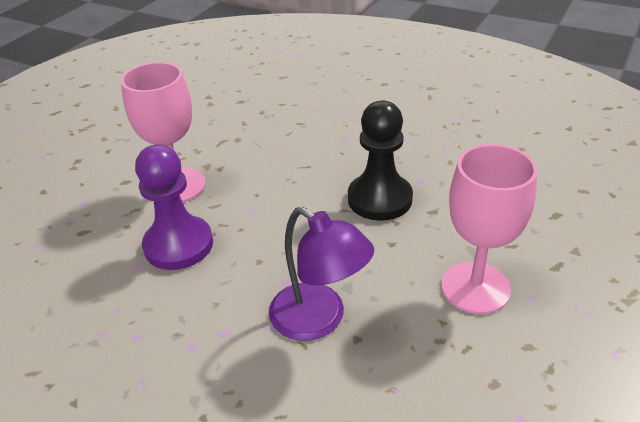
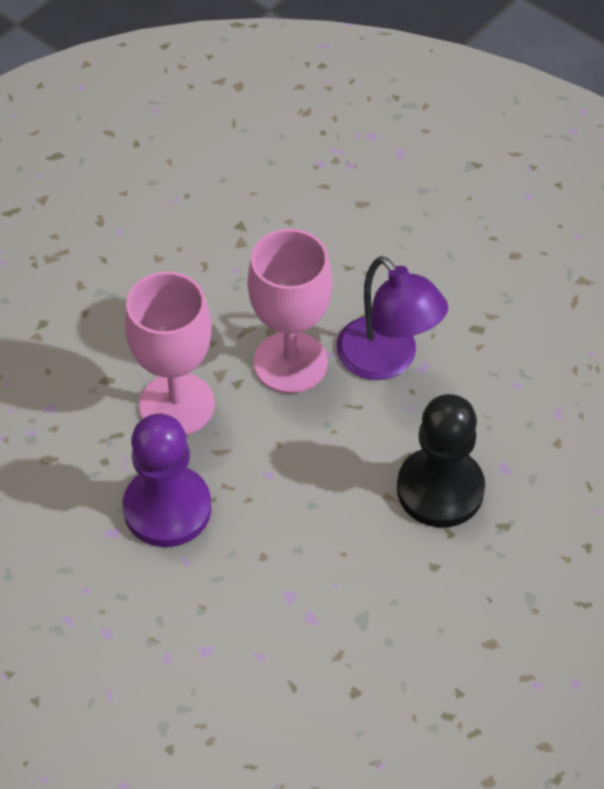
camera: 10 degrees right, 15 degrees up
purple lamp [269,207,374,341] -> purple lamp moved to [336,256,448,380]
pink goblet [441,144,537,314] -> pink goblet moved to [247,229,332,393]

